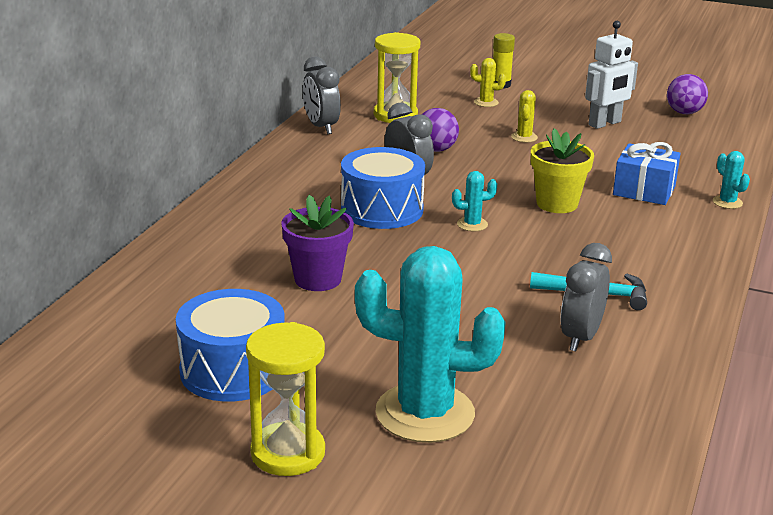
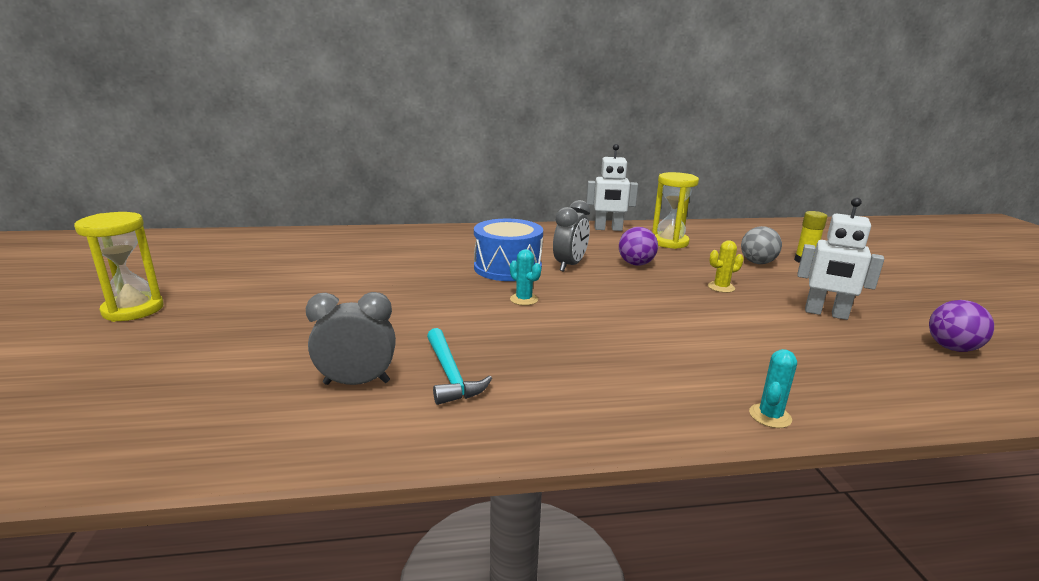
camera: 60 degrees right, 5 degrees down
blue drum [176,289,285,402] -> none
purple flower pot [281,195,354,291] -> none
grey clock [303,56,341,134] -> white robot [586,144,638,231]
turquoise cactus [355,246,506,443] -> none
yellow cactus [470,58,506,107] -> grey ball [741,226,782,264]
yellow flower pot [531,128,594,213] -> none
blue gift [613,142,681,205] -> none

